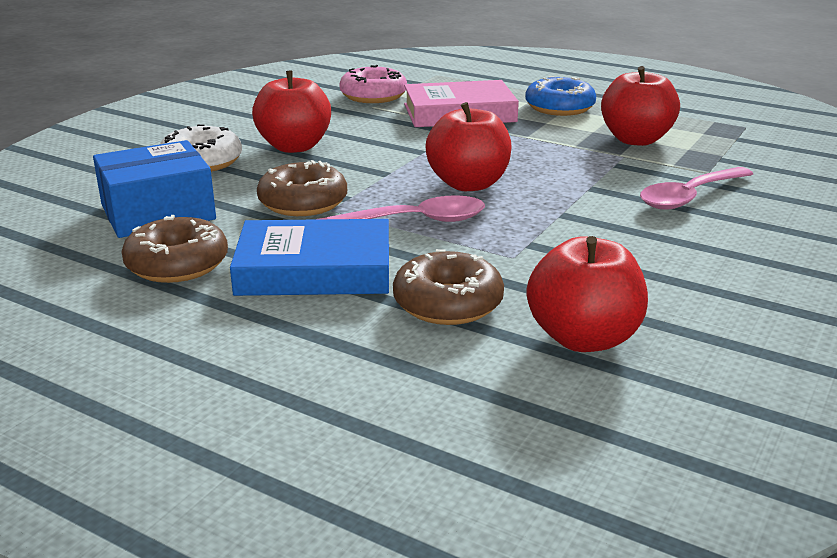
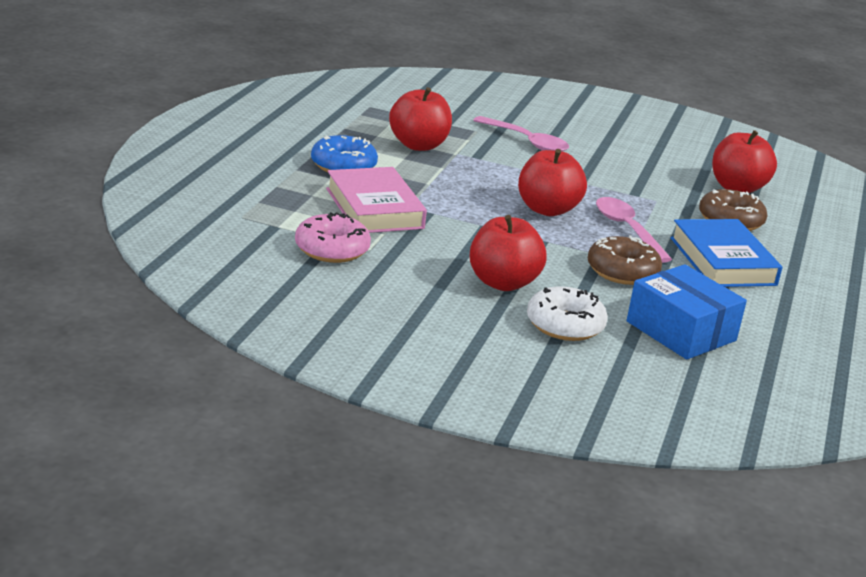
camera: 105 degrees left, 0 degrees up
brown donut [122,215,228,283] -> none

